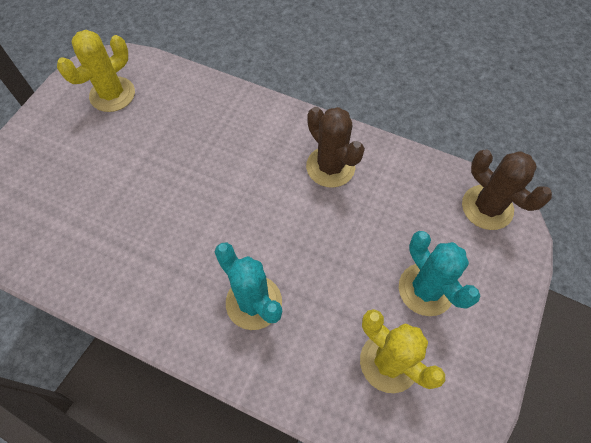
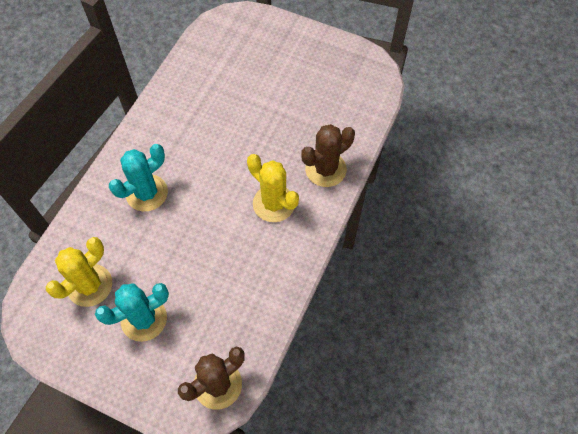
camera: 90 degrees right, 0 degrees up
yellow cactus [57,30,135,112] -> yellow cactus moved to [247,154,299,222]
brown cactus [306,107,365,187] -> brown cactus moved to [301,124,355,187]

